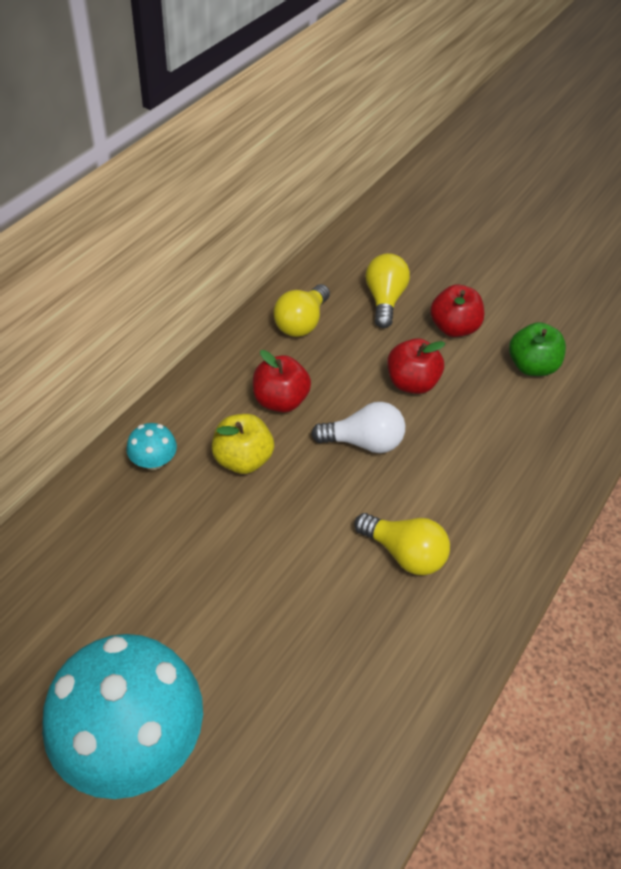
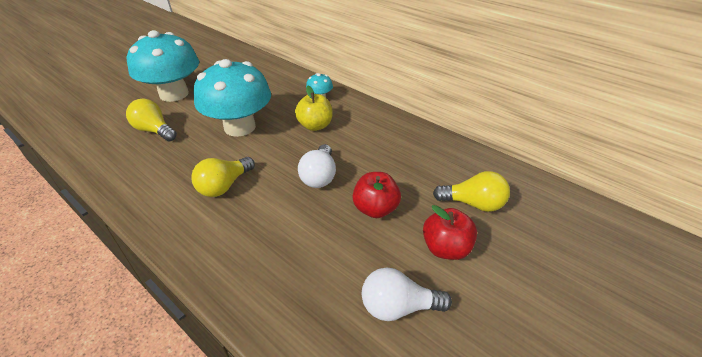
camera: 100 degrees right, 10 degrees down
red apple [253,350,311,413] -> none
yellow light bulb [273,284,330,337] -> yellow light bulb moved to [126,99,177,141]
green apple [509,322,566,376] -> white light bulb [362,268,452,321]
none -> turquoise mushroom [193,59,271,137]

